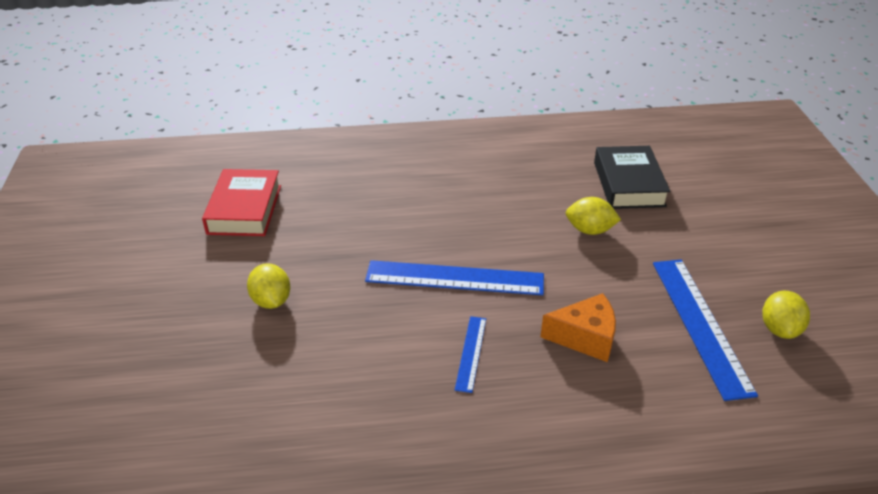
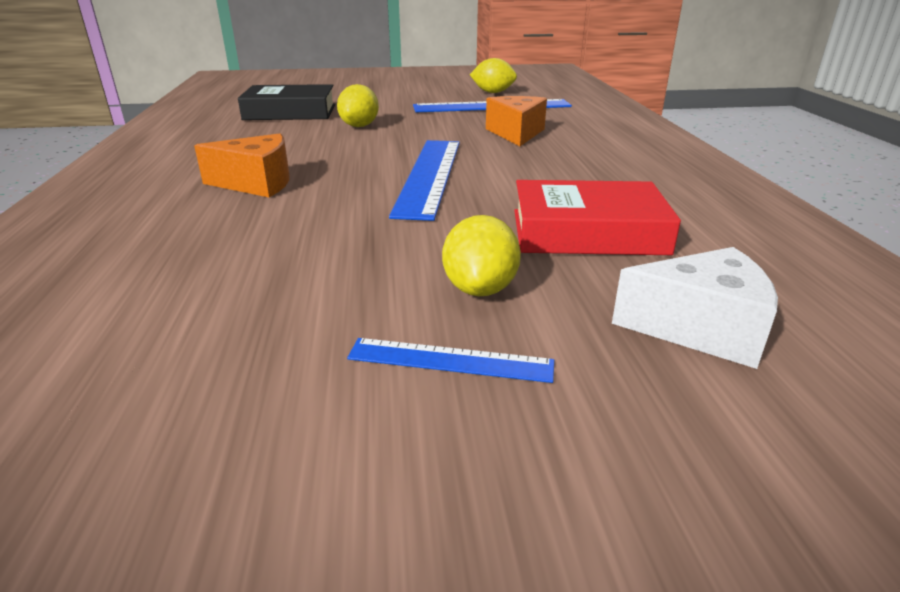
camera: 90 degrees left, 10 degrees down
red book [202,169,281,236] -> red book moved to [514,180,681,255]
yellow lemon [247,263,290,309] -> yellow lemon turned 60 degrees counterclockwise [442,215,521,296]
blue ruler [455,316,486,393] -> blue ruler moved to [347,338,554,383]
none -> orange cheese [194,133,290,197]
none -> white cheese [612,247,778,369]

